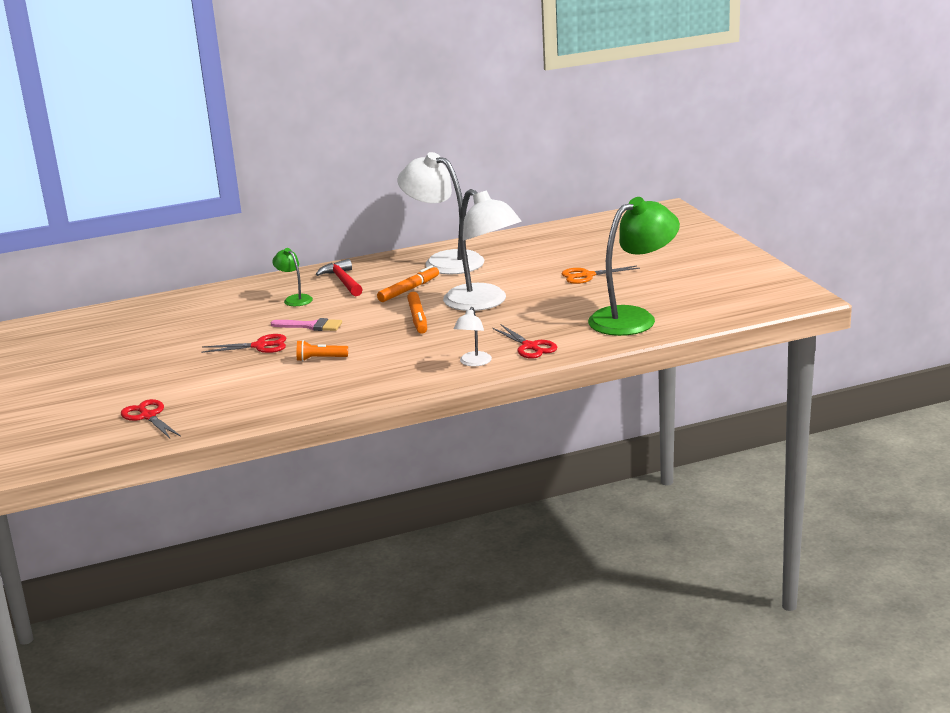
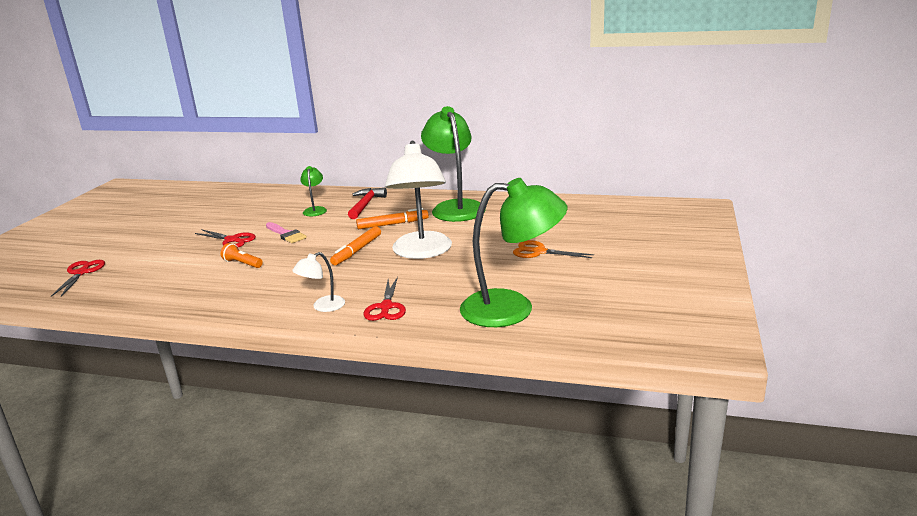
camera: 35 degrees right, 0 degrees up
white lamp [397,152,484,275] -> green lamp [421,106,486,222]

